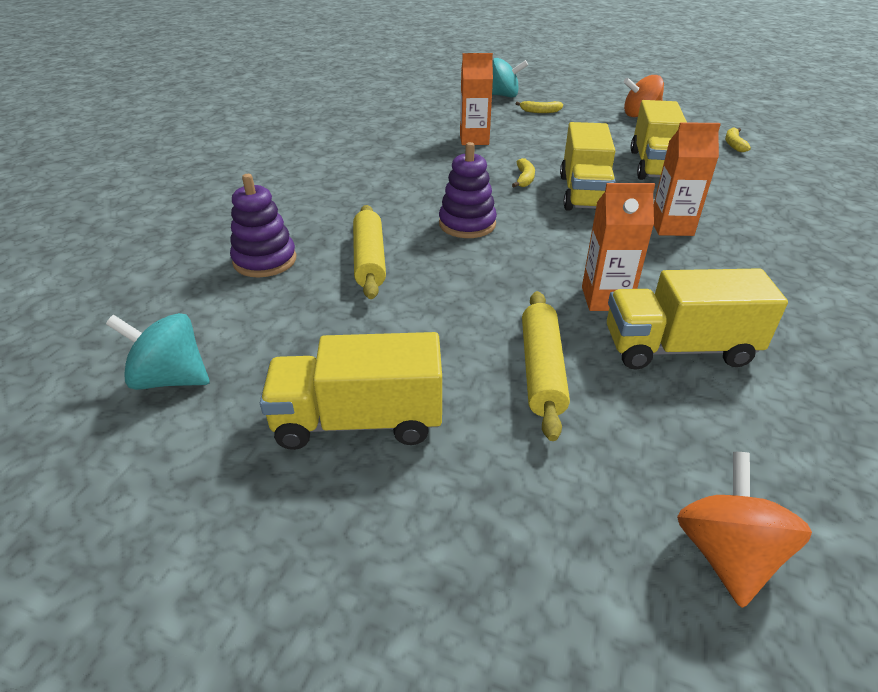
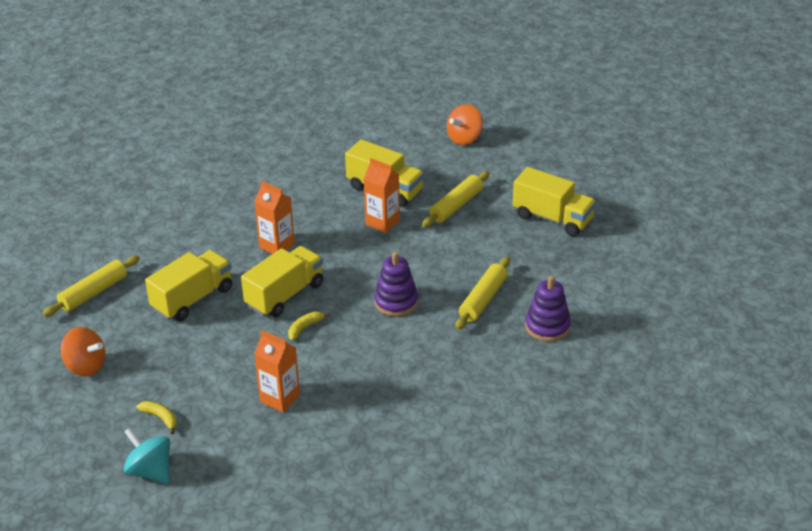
camera: 145 degrees left, 0 degrees up
turquoise spinning top [106,313,209,390] -> none
yellow banana [725,127,751,152] -> yellow rolling pin [43,255,140,317]

